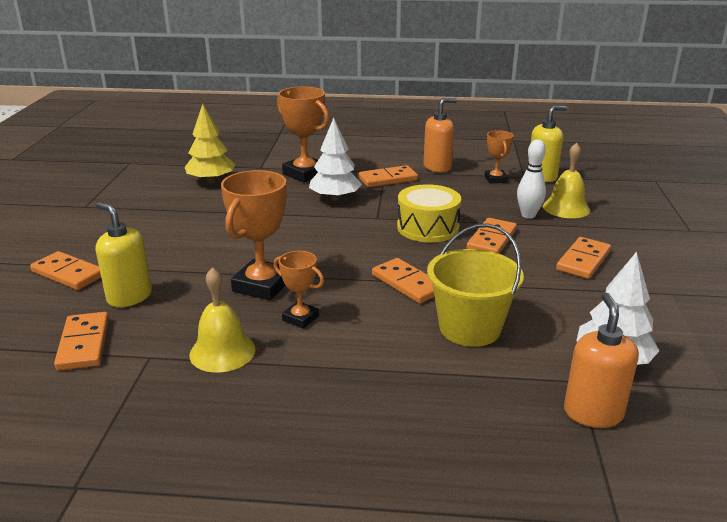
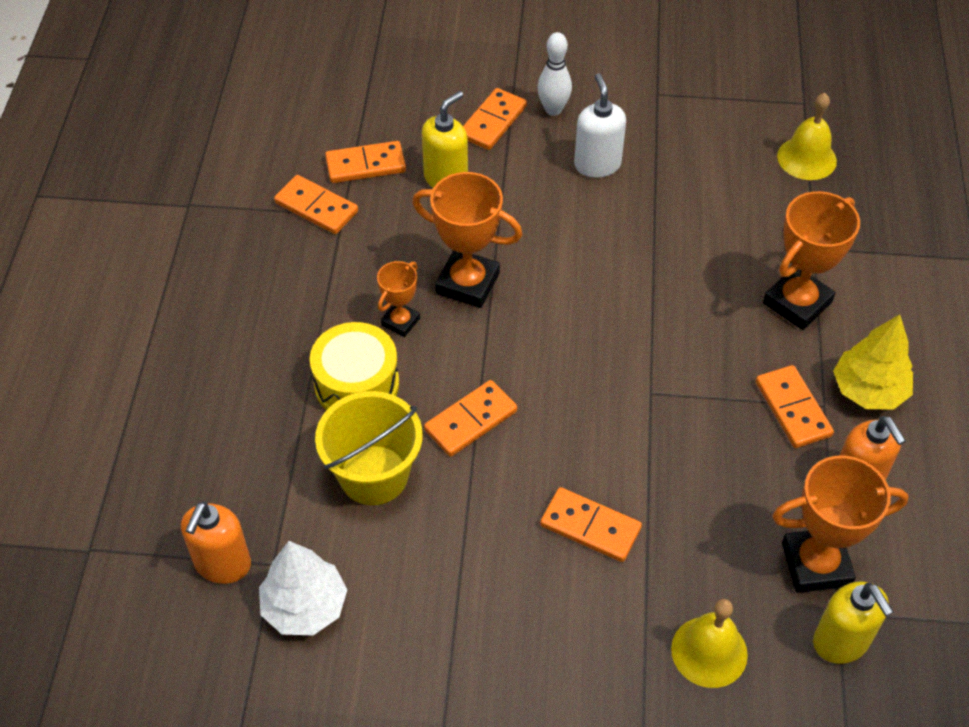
camera: 90 degrees right, 25 degrees up
yellow tree [185,104,235,183] -> yellow tree moved to [833,314,913,410]
yellow bell [189,267,256,373] -> yellow bell moved to [777,93,837,180]
white tree [309,118,362,201] -> none
yellow drum [397,184,461,242] -> yellow drum moved to [310,322,399,410]
orange trophy [484,130,514,184] -> orange trophy [772,456,909,593], size x1.78
white bowling pin [517,139,546,219] -> white bowling pin moved to [537,32,572,116]
orange domino [556,237,611,279] -> orange domino moved to [274,175,358,234]
orange soap dispenser [564,293,639,428] -> orange soap dispenser turned 105 degrees clockwise [181,502,251,584]
none -> white soap dispenser [574,73,626,178]

